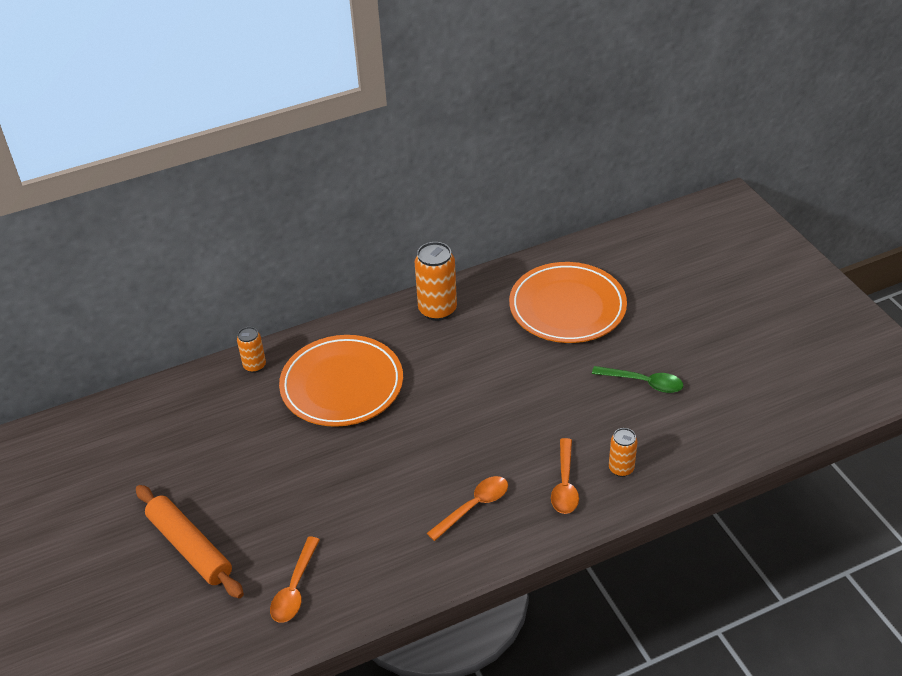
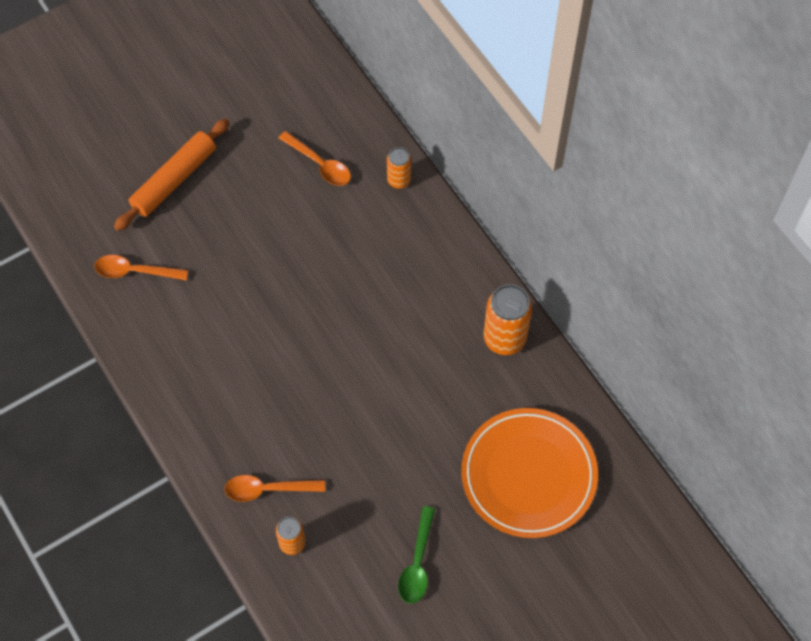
camera: 80 degrees right, 20 degrees up
orange plate [279,335,403,427] -> none
orange spoon [427,476,508,541] -> orange spoon moved to [279,131,351,186]

